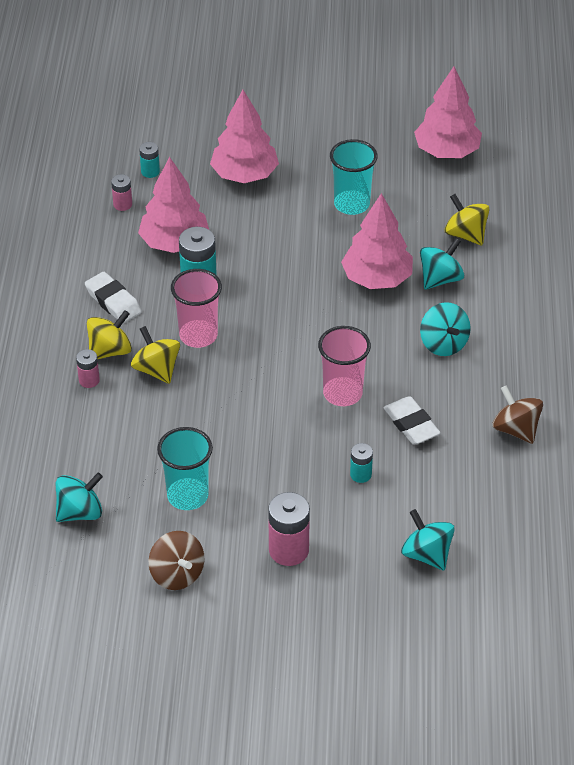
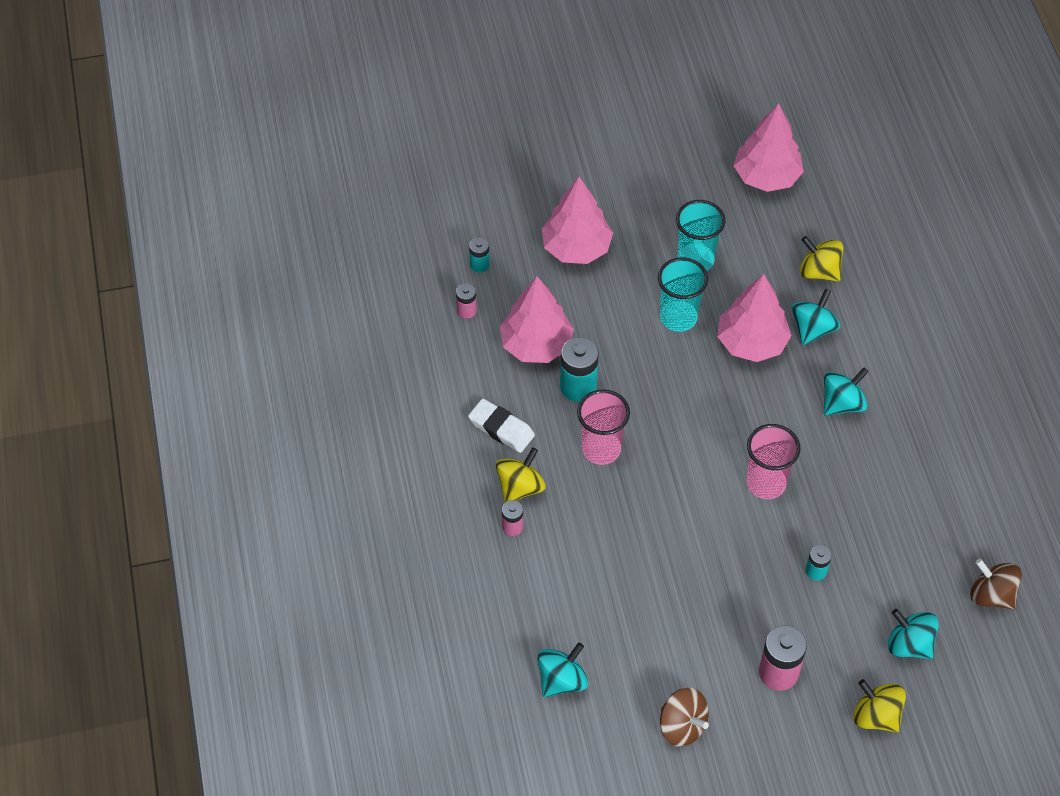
camera: 15 degrees left, 10 degrees up
yellow spinning top [131,326,180,384] -> yellow spinning top moved to [853,679,906,732]
turquoise cup [157,427,213,510] -> turquoise cup moved to [658,257,708,332]
white eraser [384,396,440,445] -> none
turquoise spinning top [420,302,471,356] -> turquoise spinning top turned 90 degrees counterclockwise [824,368,868,416]
brown spinning top [492,385,543,444] -> brown spinning top moved to [970,559,1022,609]

